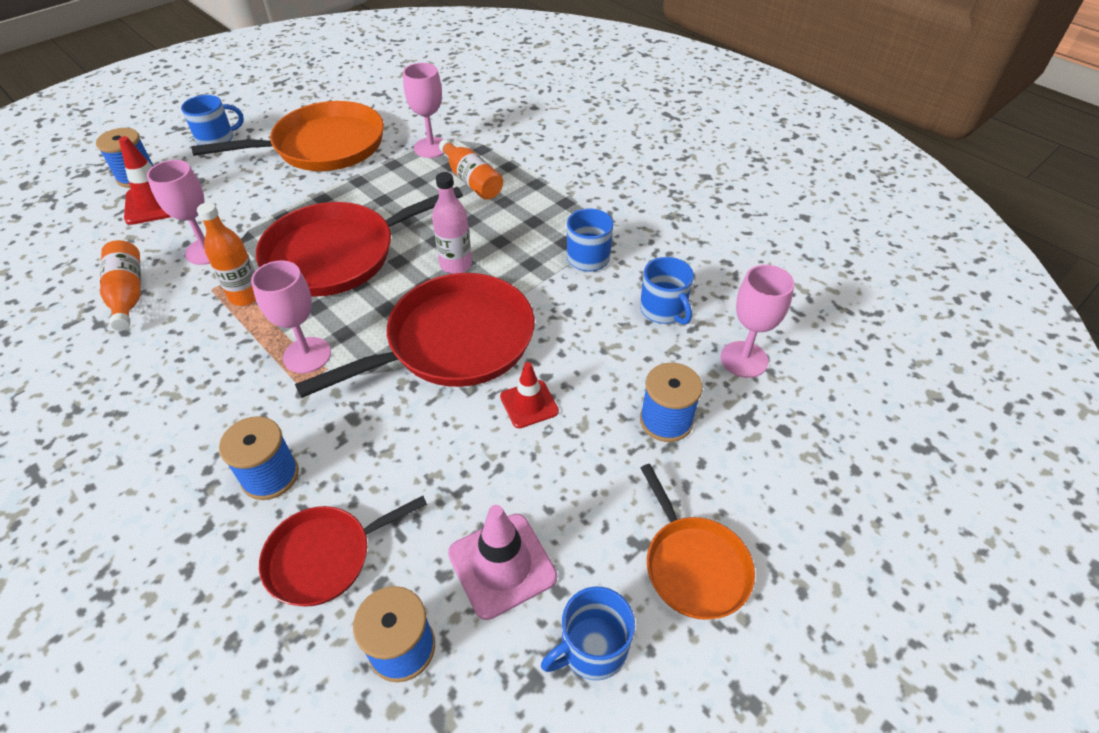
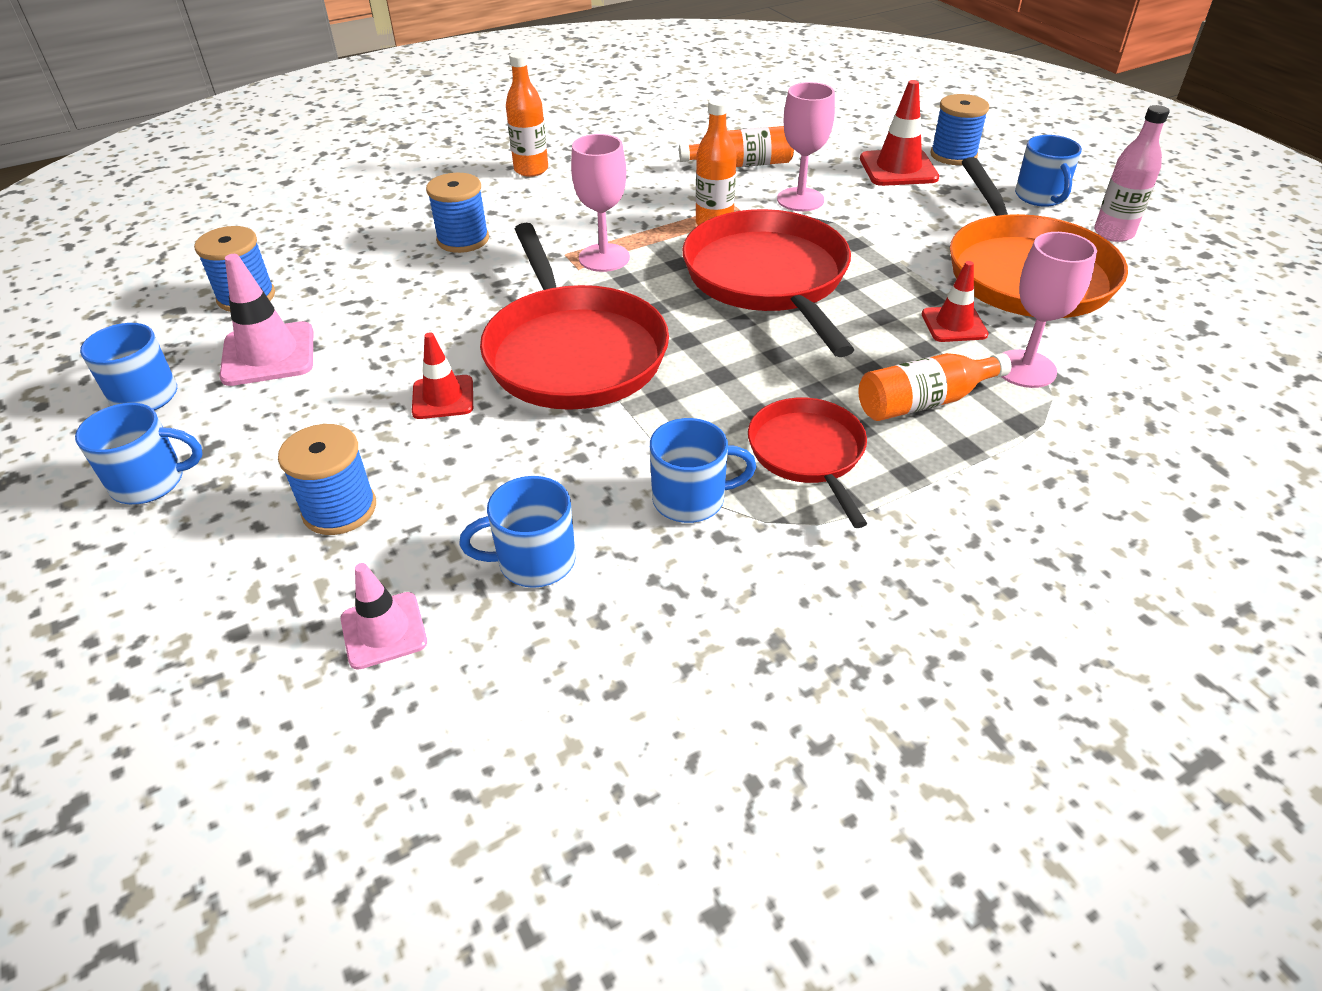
camera: 105 degrees right, 5 degrees down
red pan [259,496,427,607] -> red pan moved to [748,398,868,528]
pink bottle [432,172,472,274] -> pink bottle moved to [1094,105,1170,242]
orange pan [641,464,755,620] -> blue mug [75,403,203,504]
pink goblet [721,265,794,378] -> pink traffic cone [341,563,427,670]
none -> orange bottle [506,51,548,177]
none -> red traffic cone [922,261,989,342]

